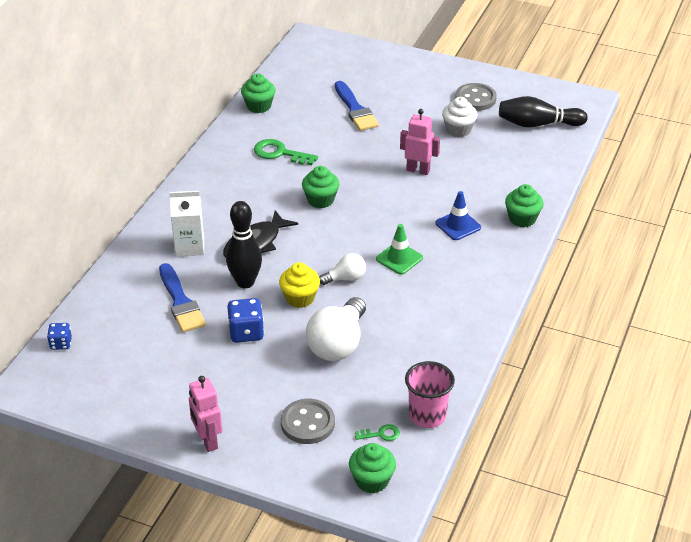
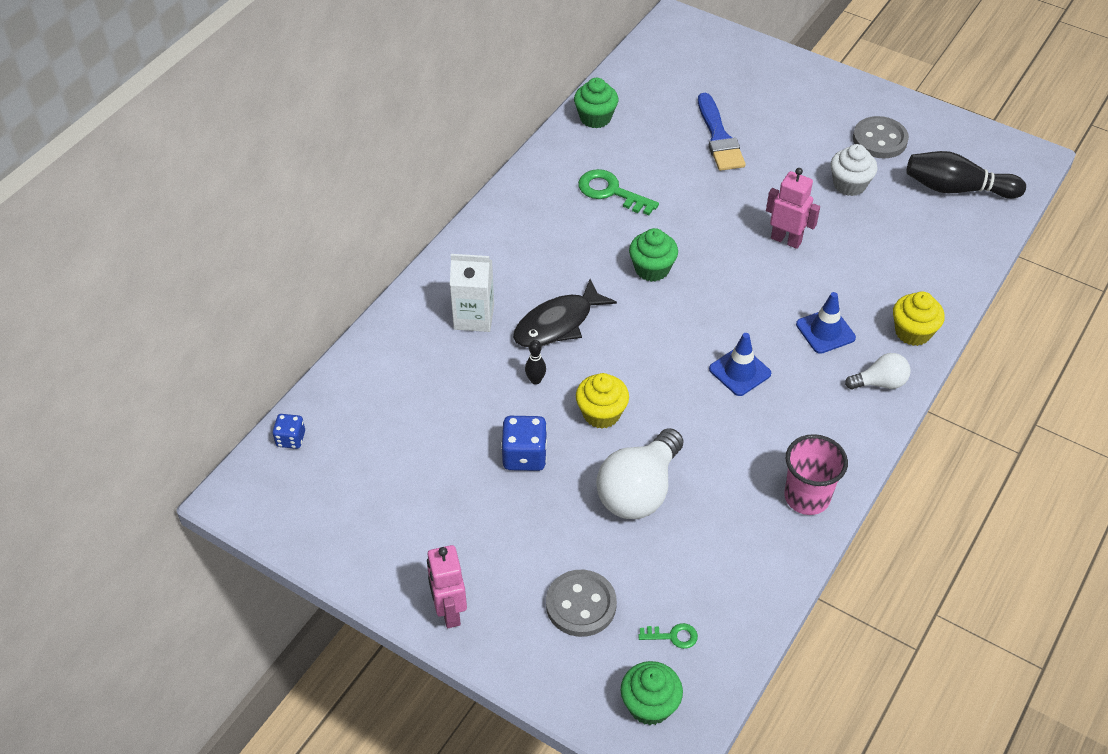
camera: 10 degrees right, 10 degrees up
blue brush [159,263,206,332] -> none
black bowling pin [226,201,262,288] -> black bowling pin [525,340,546,385], size x0.46
white light bulb [319,253,366,285] -> white light bulb moved to [845,353,911,389]
green traffic cone [376,224,423,275] -> blue traffic cone [709,333,771,396]
pink cup [405,361,455,428] -> pink cup moved to [784,434,848,515]
green cupcake [505,184,544,227] -> yellow cupcake [893,291,945,346]

